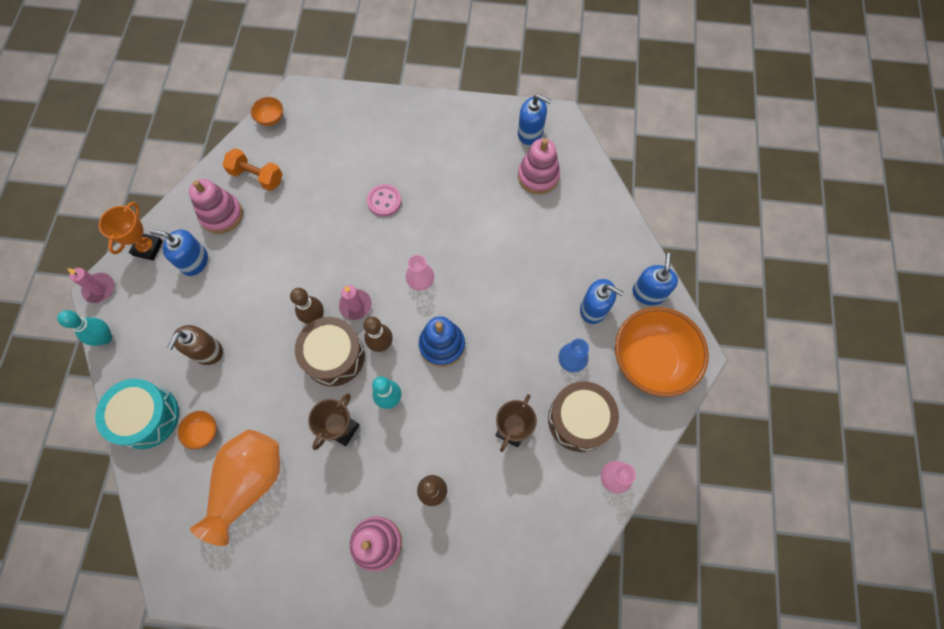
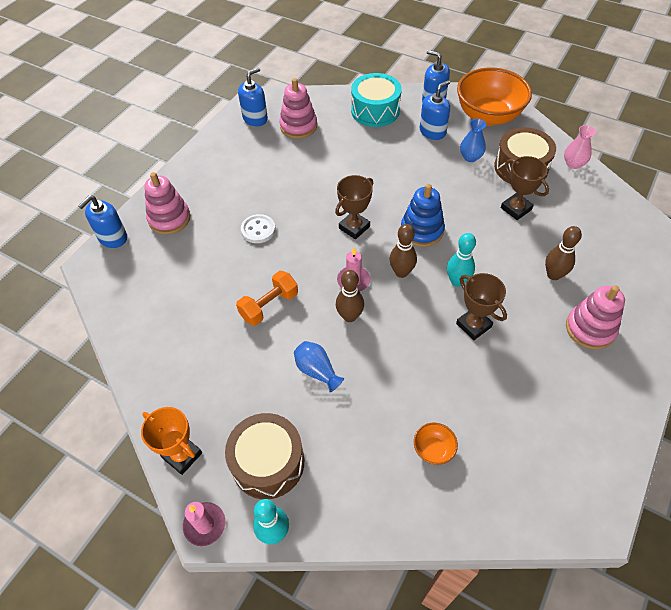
camera: 65 degrees left, 15 degrees down
turquoise drum [95,379,179,449] -> turquoise drum moved to [351,73,402,127]
blue soap dispenser [150,229,208,276] -> blue soap dispenser moved to [78,195,127,248]
brown soap dispenser [167,325,223,365] -> none
pink stacking toy [189,179,243,234] -> pink stacking toy moved to [144,172,190,235]
orange vase [190,430,280,546] -> none
orange dumbbell [222,148,283,191] -> orange dumbbell moved to [236,271,298,326]
orange bowl [251,97,283,126] -> none
brown drum [295,317,365,386] -> brown drum moved to [225,413,304,499]
pink button [367,184,402,217] -> white button [241,214,275,243]
pink vase [406,255,434,291] -> brown trophy [335,175,373,239]
none -> blue vase [294,341,344,392]

